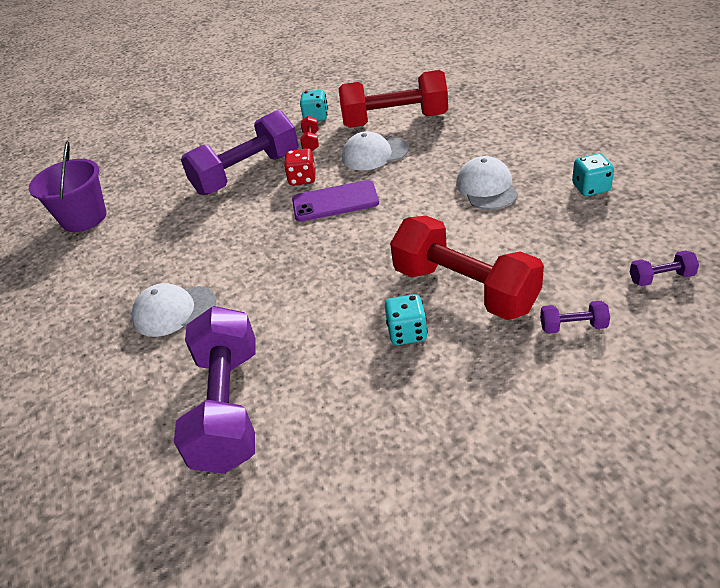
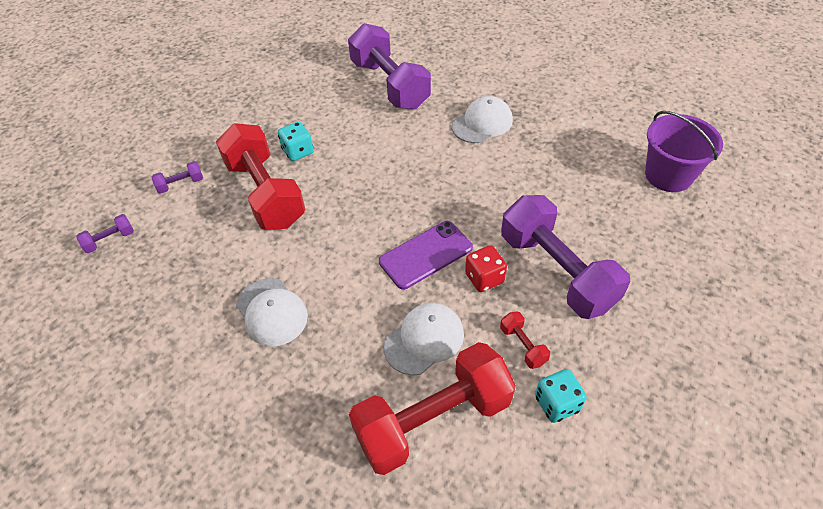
camera: 150 degrees right, 10 degrees up
purple dumbbell [181,110,299,195] -> purple dumbbell turned 60 degrees counterclockwise [501,195,630,319]
red dumbbell [390,216,544,320] -> red dumbbell turned 45 degrees clockwise [216,123,306,229]
turquoise dice [572,153,614,196] -> none

